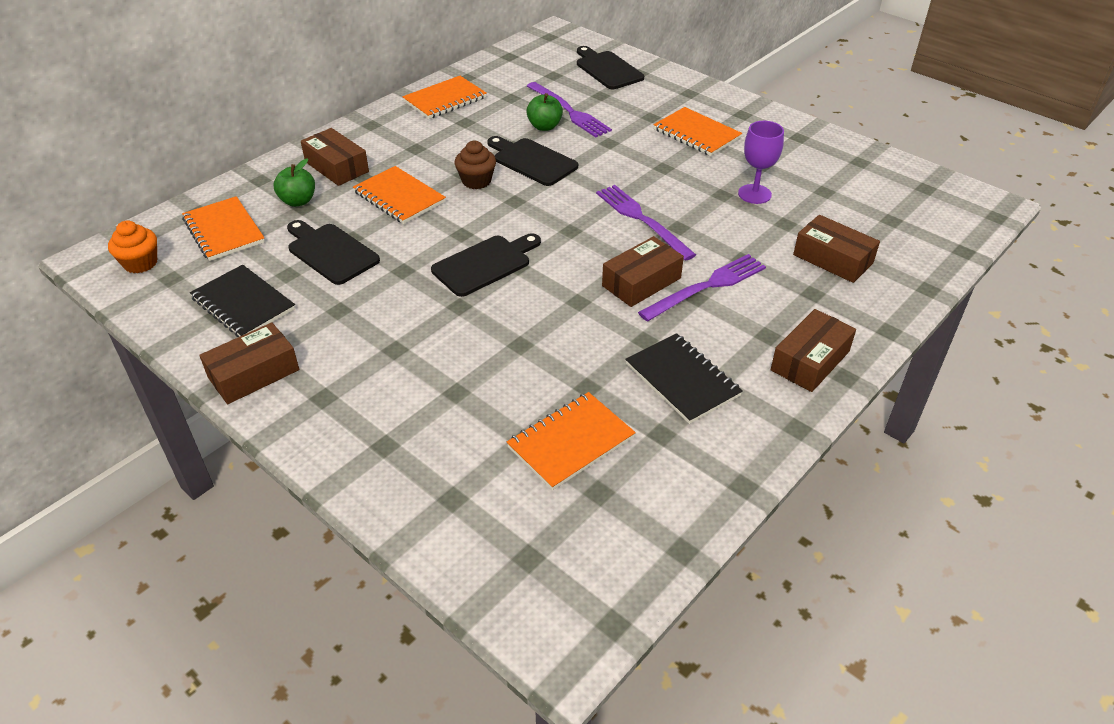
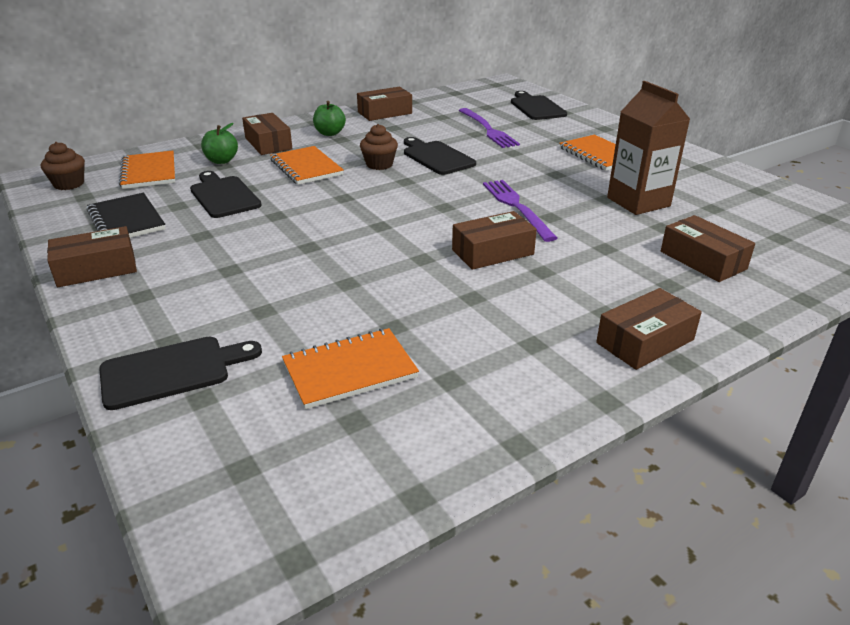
camera: 15 degrees right, 10 degrees down
orange cupcake [108,221,157,273] -> brown cupcake [41,142,85,190]
orange notebook [402,76,487,119] -> brown box [357,87,412,121]
black cutting board [431,233,541,297] -> black cutting board moved to [99,337,262,410]
green apple [526,93,563,131] -> green apple moved to [313,101,346,136]
black notebook [625,333,743,424] -> none
purple fork [638,254,766,322] -> none
purple goblet [738,121,784,204] -> brown carton [607,81,690,215]

